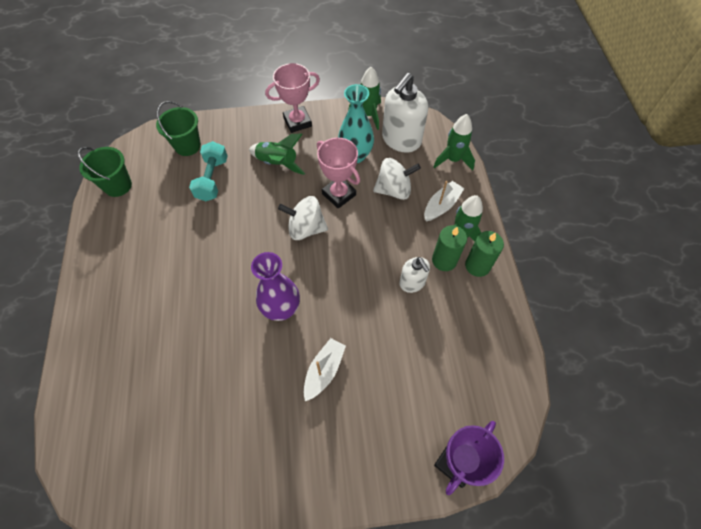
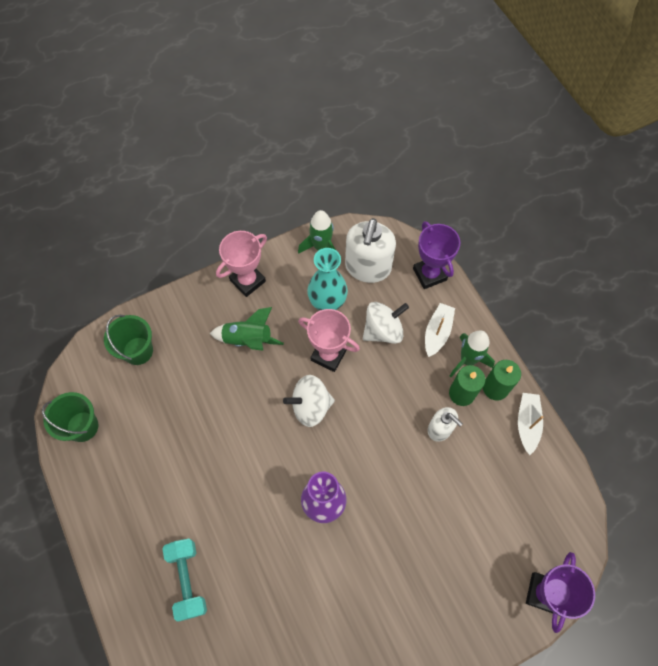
camera: 20 degrees left, 5 degrees up
turquoise dumbbell [189,141,228,201] -> turquoise dumbbell moved to [163,539,207,622]
white boat [304,338,346,401] -> white boat moved to [518,393,543,455]
green rocket [434,114,475,170] -> purple trophy [413,221,461,289]

